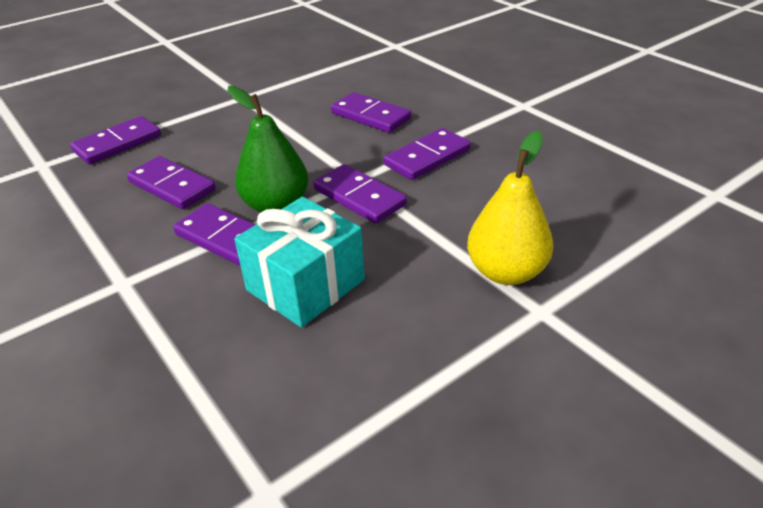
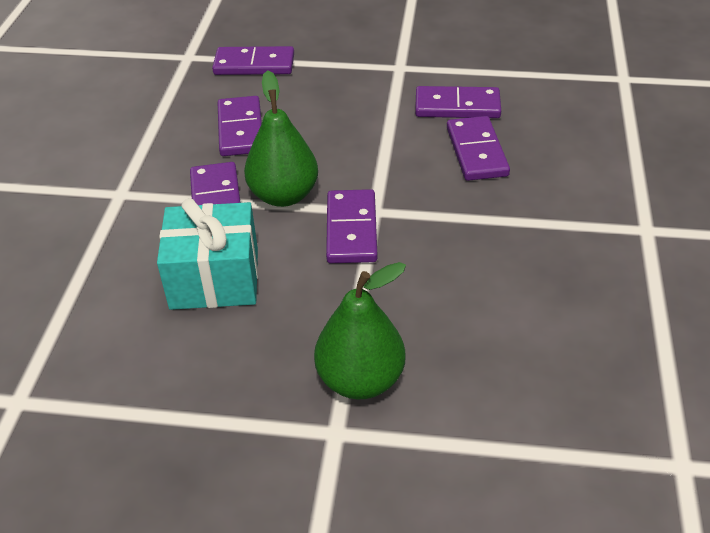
camera: 45 degrees right, 5 degrees up
purple domino [384,128,471,180] -> purple domino moved to [415,86,501,118]
yellow pear [467,130,554,285] -> green pear [314,262,406,399]

